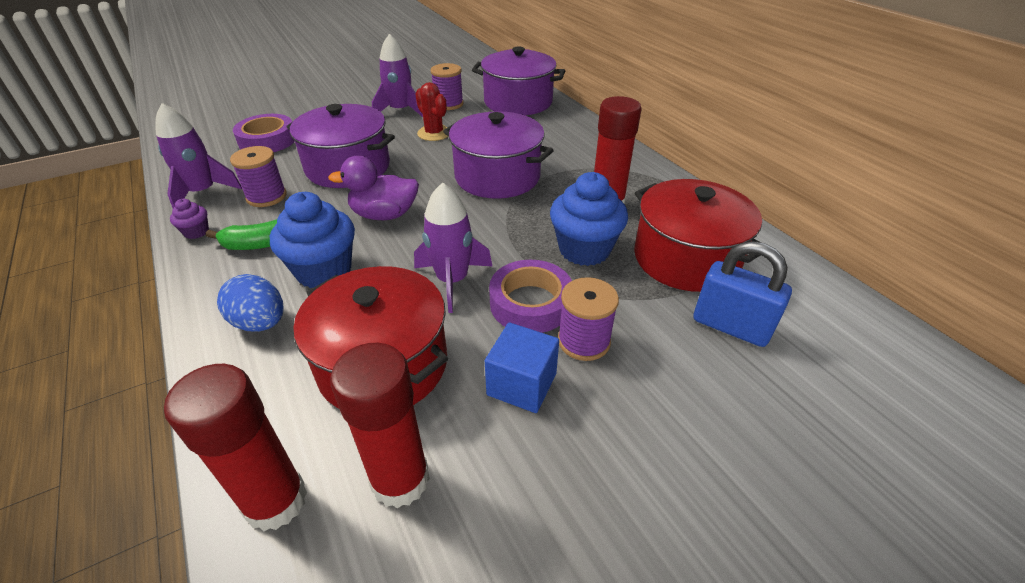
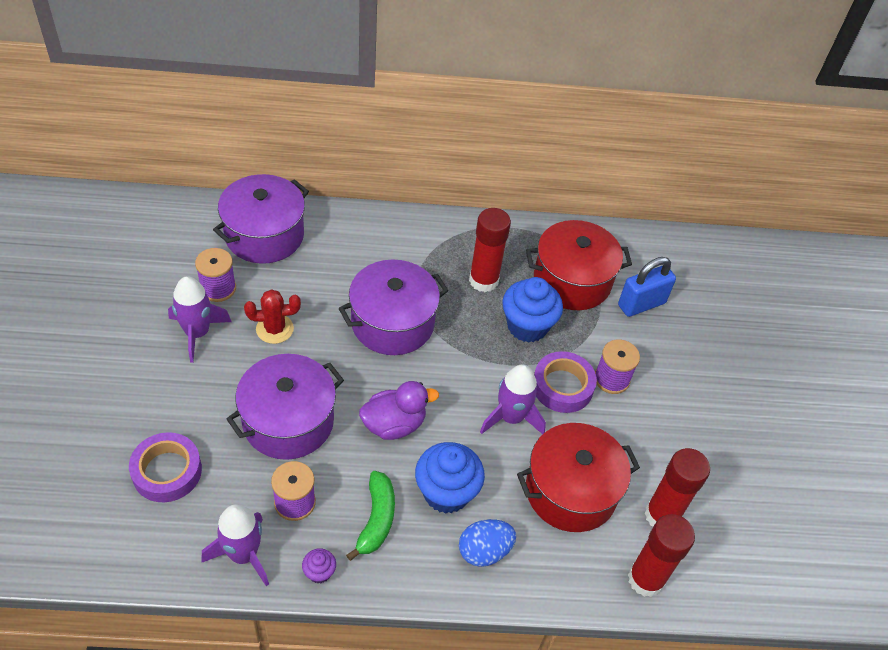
camera: 65 degrees left, 10 degrees up
purple duck [328,156,419,220] -> purple duck turned 135 degrees counterclockwise [359,381,439,440]
blue cube [485,322,559,413] -> none

